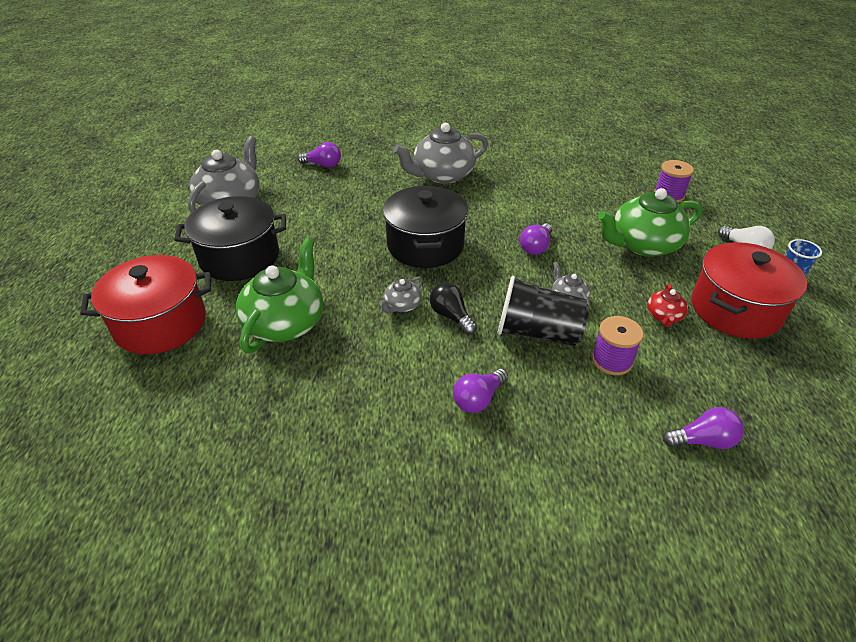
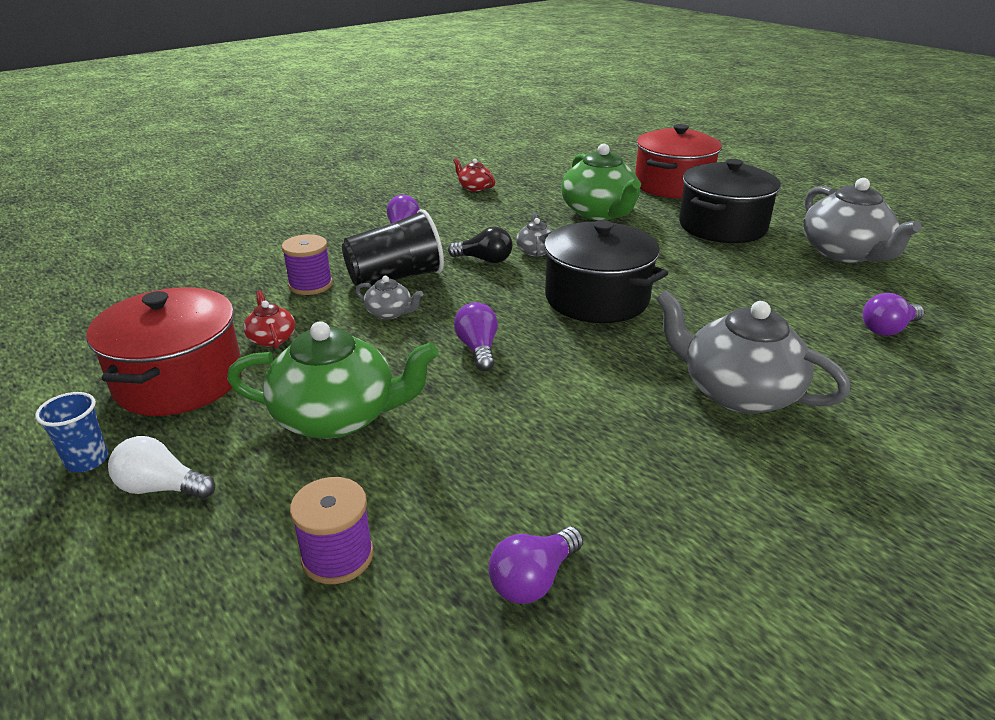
camera: 140 degrees right, 10 degrees down
grey teapot [393,123,488,184] -> grey teapot turned 75 degrees counterclockwise [656,290,850,414]
green teapot [598,188,702,257] -> green teapot turned 60 degrees clockwise [227,321,439,439]
purple light bulb [663,407,744,449] -> purple light bulb moved to [488,526,583,604]
none -> red teapot [453,158,495,192]

